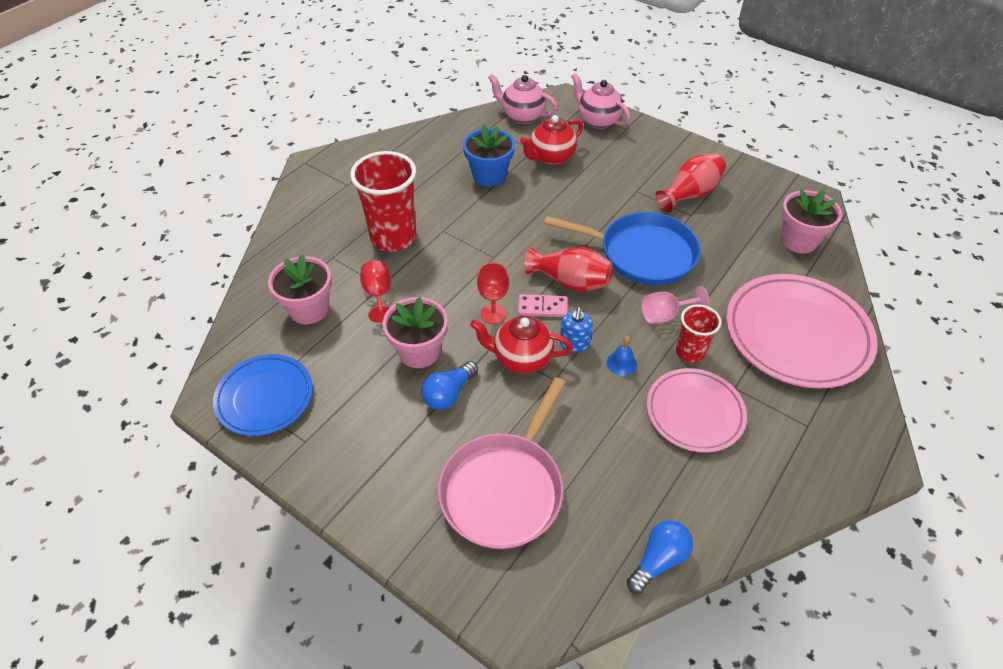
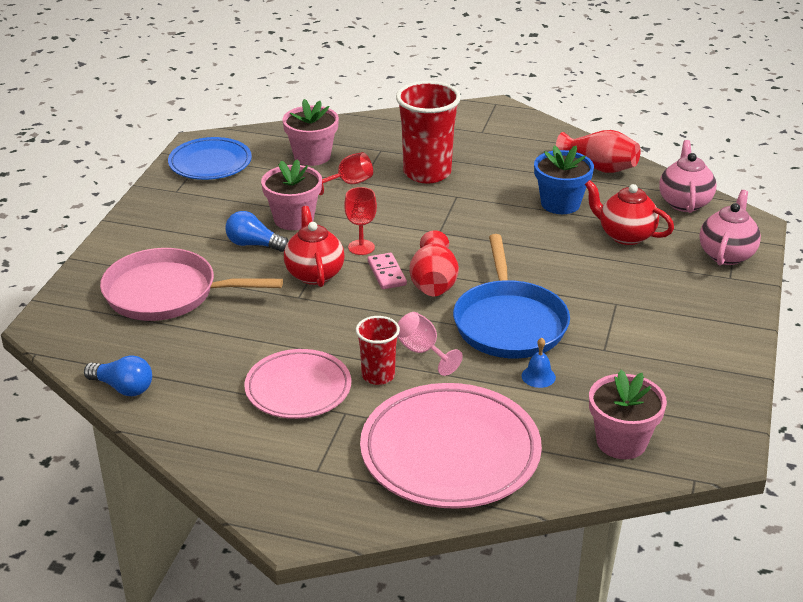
camera: 70 degrees right, 15 degrees down
blue soap dispenser [560,307,593,353] -> none
blue bell [607,336,637,376] -> blue bell moved to [522,338,556,388]
red vase [655,153,726,212] -> red vase moved to [556,130,640,173]

